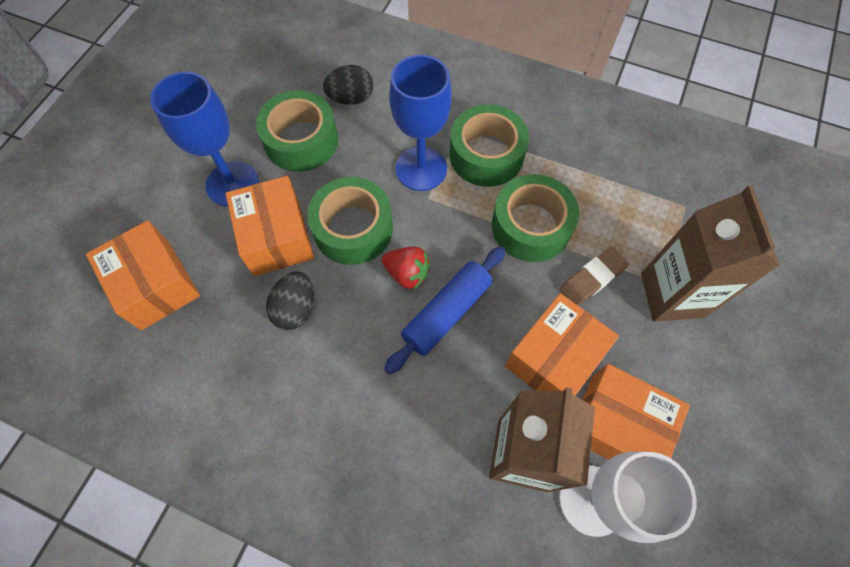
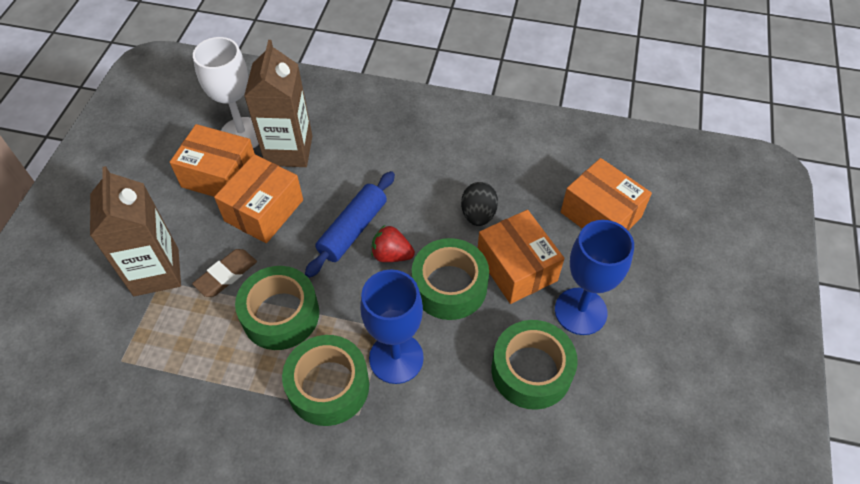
camera: 170 degrees right, 10 degrees down
black egg [323,65,373,105] -> none

